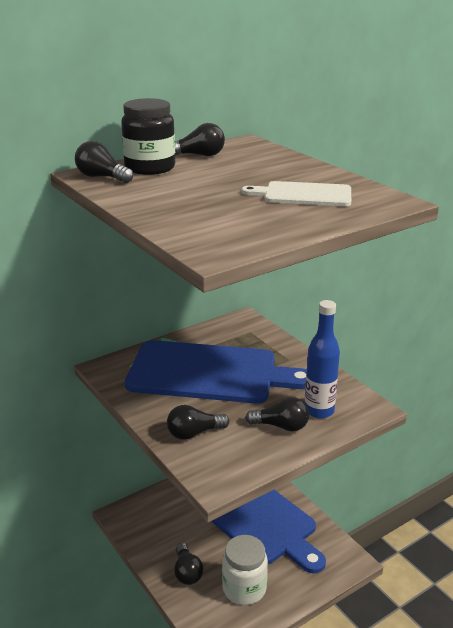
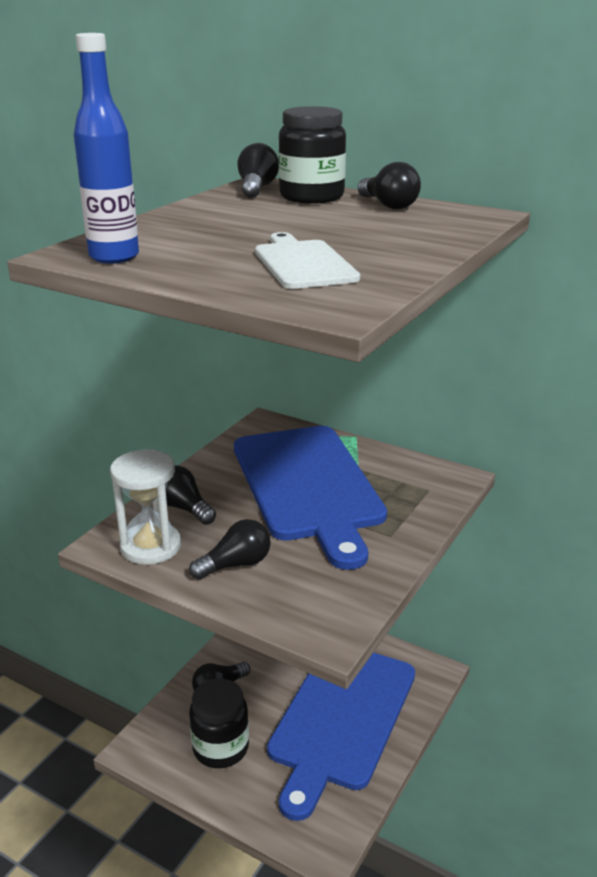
camera: 65 degrees right, 0 degrees up
white jar [222,535,268,605] -> black jar [189,678,249,768]
black light bulb [245,397,309,432] -> black light bulb turned 105 degrees counterclockwise [189,519,271,579]
blue bottle [305,300,340,419] -> blue bottle moved to [74,33,139,264]
none -> white hourglass [110,449,181,565]

